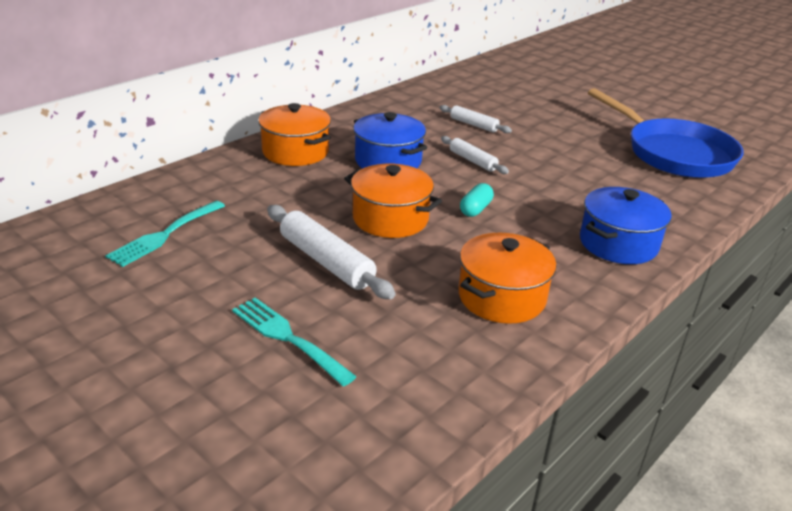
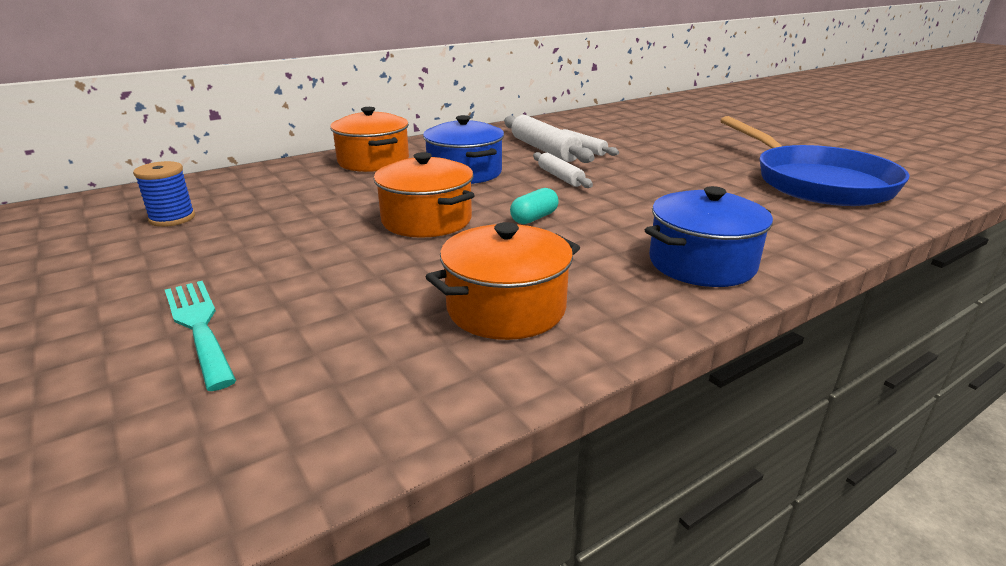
camera: 15 degrees right, 5 degrees down
turquoise fork [105,201,225,267] -> blue spool [133,161,195,227]
white rolling pin [267,205,396,299] -> white rolling pin moved to [504,115,595,163]

